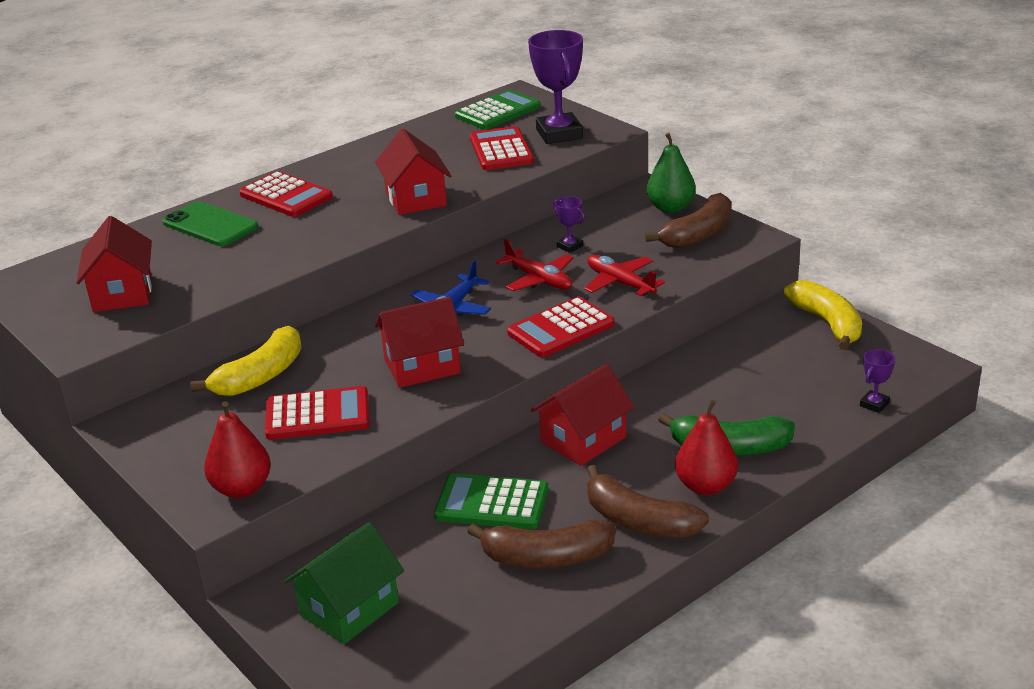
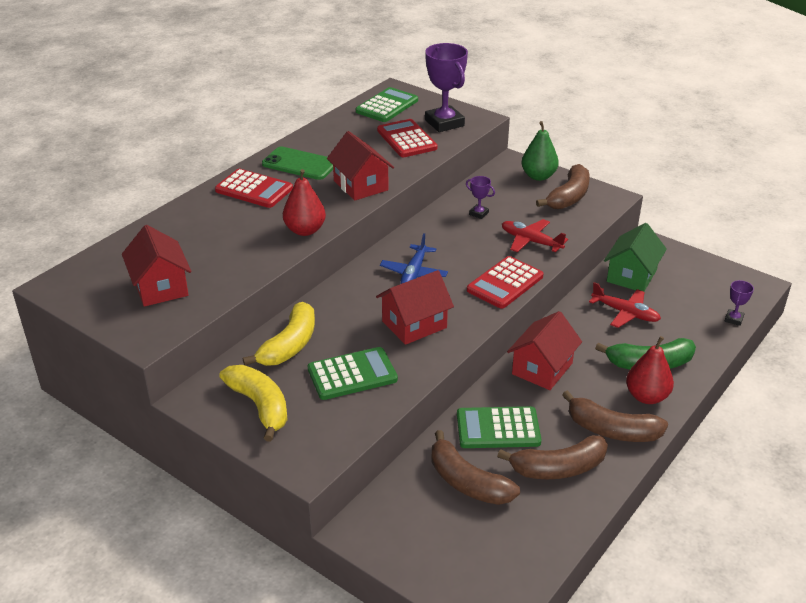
camera: 15 degrees left, 5 degrees up
green phone [162,201,258,246] -> green phone moved to [262,146,333,180]
red pear [204,401,271,498] -> red pear moved to [283,169,326,236]
red calculator [265,386,370,440] -> green calculator [308,347,398,400]
green house [284,522,404,644] -> green house moved to [604,223,667,291]
red plane [496,239,573,291] -> red plane moved to [589,282,661,328]
yellow banana [784,280,862,350] -> yellow banana moved to [219,365,288,442]
none -> brown banana [431,430,520,505]

